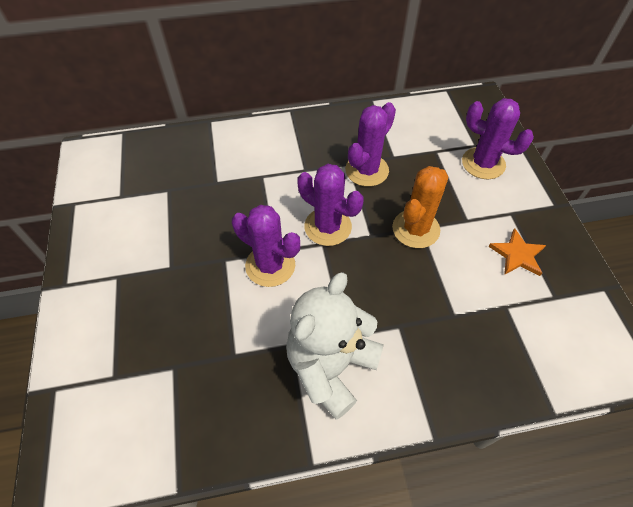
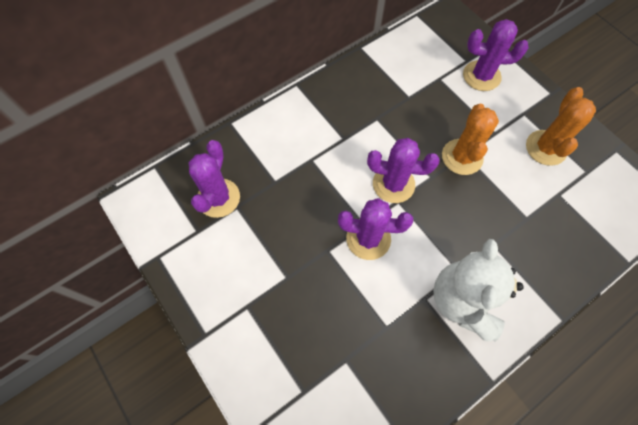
camera: 25 degrees left, 10 degrees up
purple cactus [345,102,396,187] -> purple cactus moved to [189,140,240,218]
orange star [488,228,546,276] -> orange cactus [526,87,596,166]

